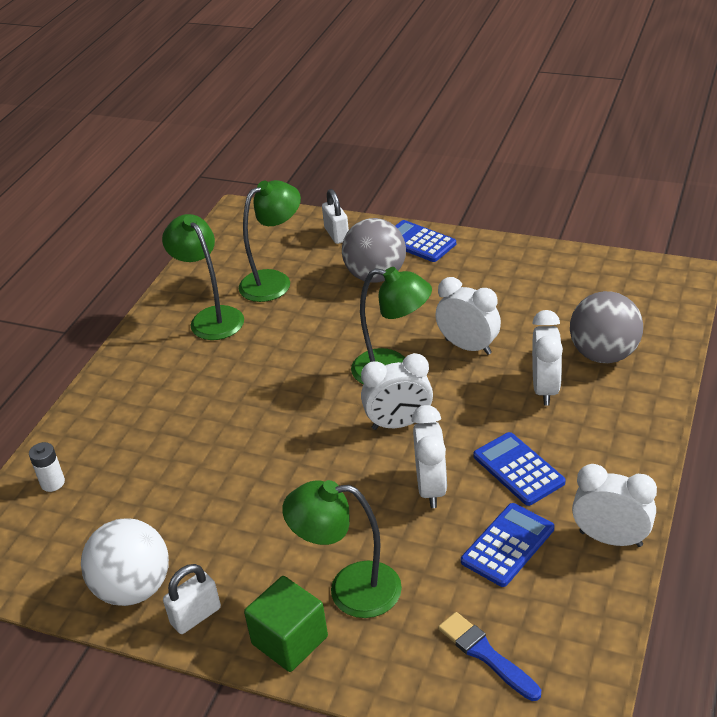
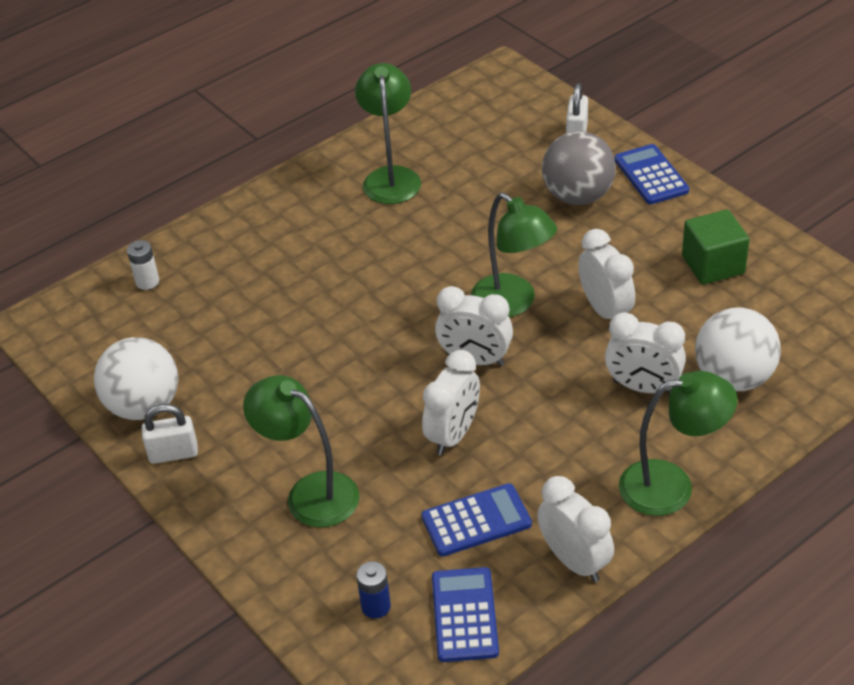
camera: 30 degrees right, 5 degrees up
green lamp [239,180,301,302] -> green lamp moved to [619,371,737,516]
green cube [244,576,328,672] -> green cube moved to [682,209,750,285]
blue brush [438,612,541,701] -> blue battery [356,561,391,619]
blue calculator [473,432,565,506] -> blue calculator moved to [432,567,499,662]
white clock [532,310,563,406] -> white clock turned 75 degrees clockwise [605,312,686,394]
grey ball [570,291,643,363] -> white ball [695,308,781,391]

